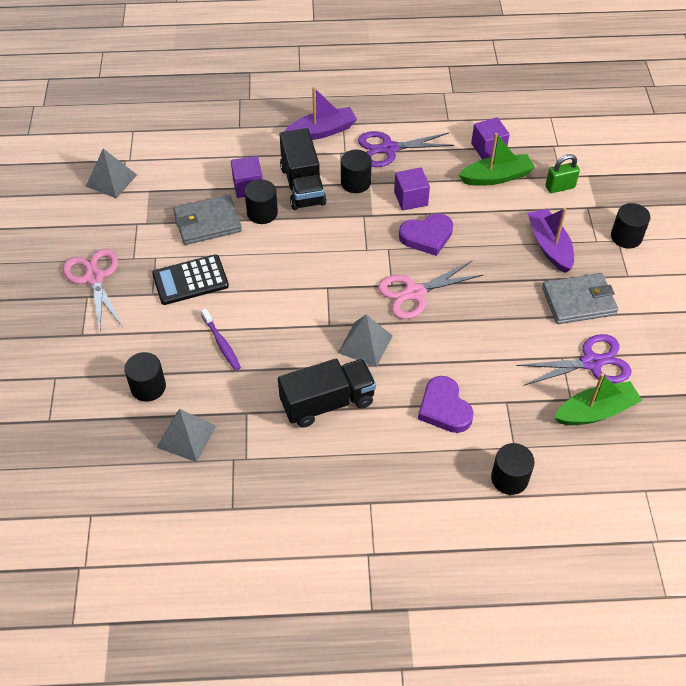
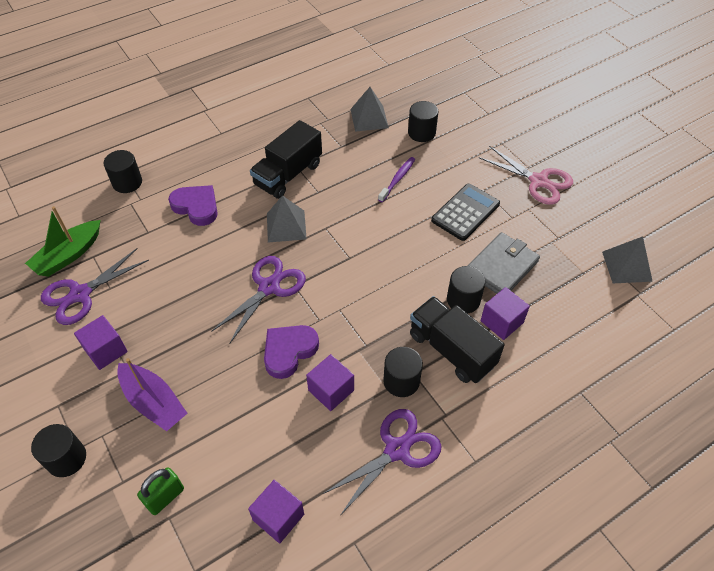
camera: 150 degrees right, 0 degrees up
purple toothbrush [201,308,241,371] -> purple toothbrush turned 90 degrees clockwise [378,157,415,202]
purple boat [284,87,357,140] -> none
pink scissors [378,260,483,319] -> purple scissors [211,256,306,344]
green boat [459,133,535,186] -> none
grey wallet [542,273,618,324] -> purple cube [74,315,128,370]

